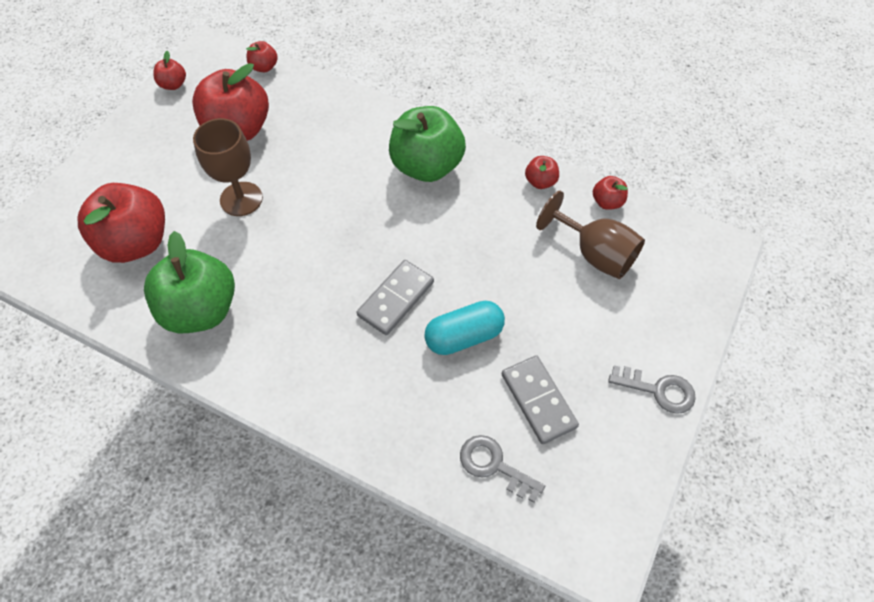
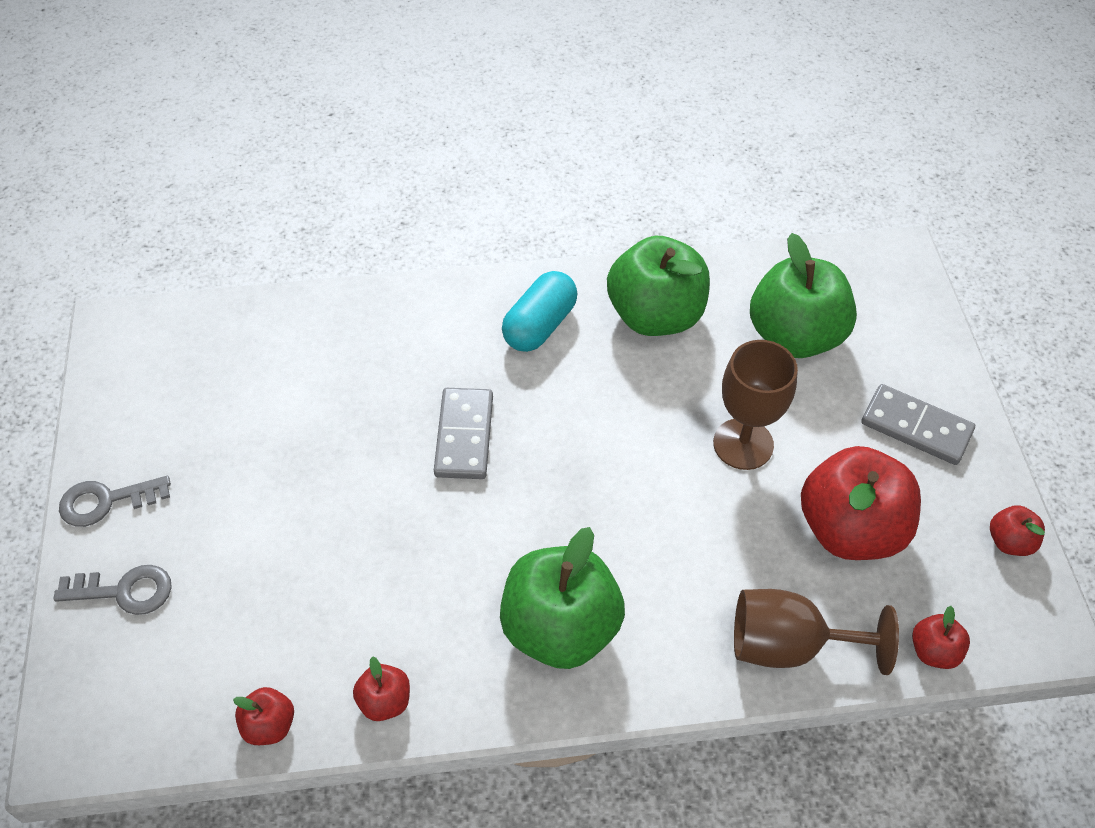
camera: 145 degrees right, 5 degrees down
red apple [78,183,165,263] -> green apple [750,233,857,358]
turquoise capsule [424,301,505,355] -> turquoise capsule moved to [502,271,577,352]
grey key [460,435,545,502] -> grey key moved to [53,565,172,615]
grey domino [502,355,579,444] -> grey domino moved to [861,384,975,465]
brown goblet [536,191,645,279] -> brown goblet moved to [734,589,899,675]

